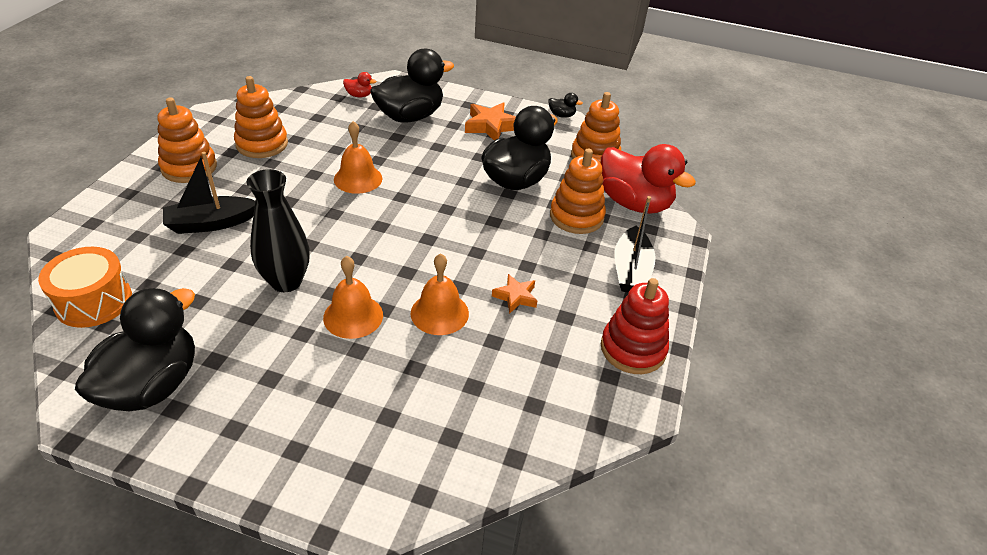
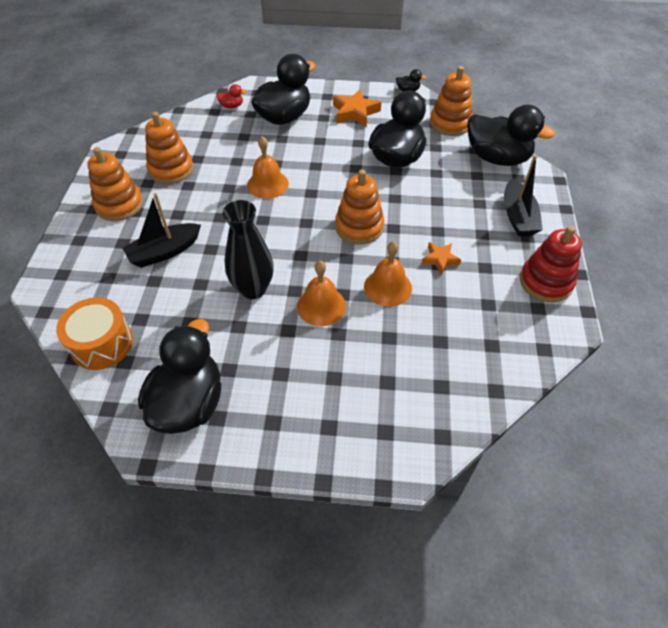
camera: 10 degrees left, 10 degrees up
orange stacking toy [550,149,606,234] -> orange stacking toy moved to [335,170,384,245]
red duck [601,144,696,214] -> black duck [467,105,555,166]

